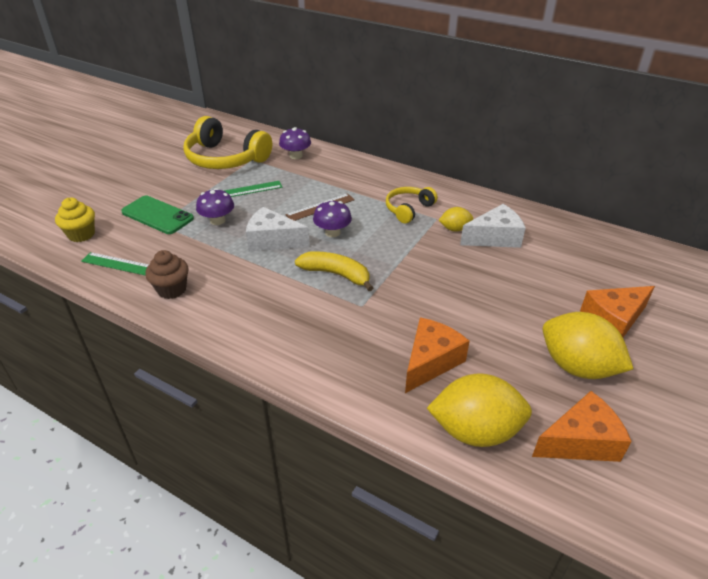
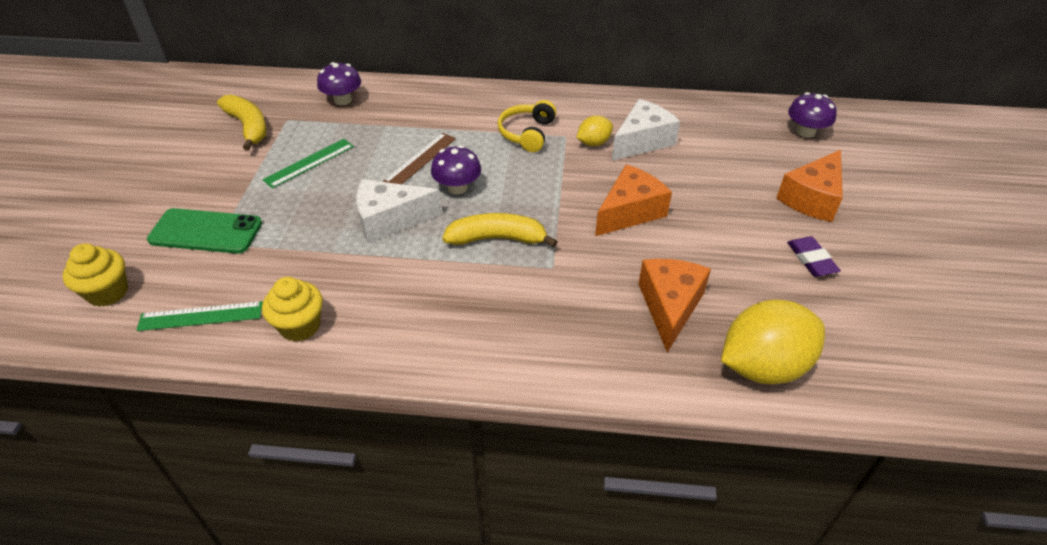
camera: 25 degrees left, 5 degrees up
brown cupcake [145,250,189,299] -> yellow cupcake [262,277,323,342]
yellow headphones [183,116,272,169] -> yellow banana [217,95,267,151]
purple mushroom [196,188,234,225] -> purple mushroom moved to [788,92,837,138]
orange cheese [532,391,632,462] -> orange cheese moved to [595,165,672,236]
yellow lemon [543,312,633,379] -> purple eraser [787,236,841,277]

